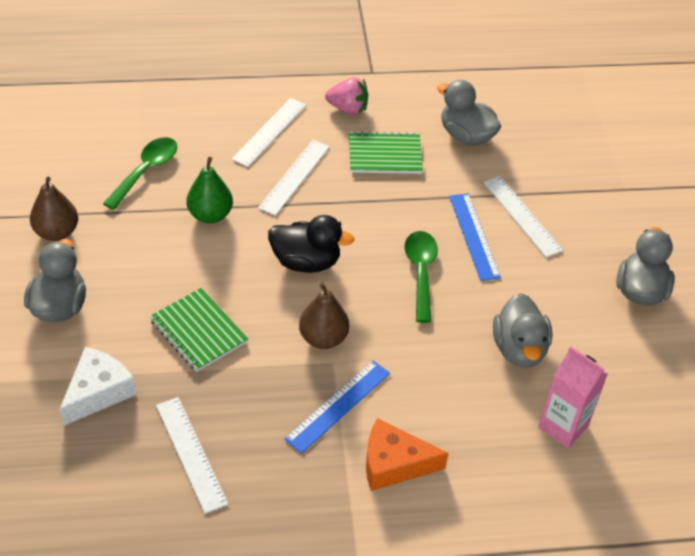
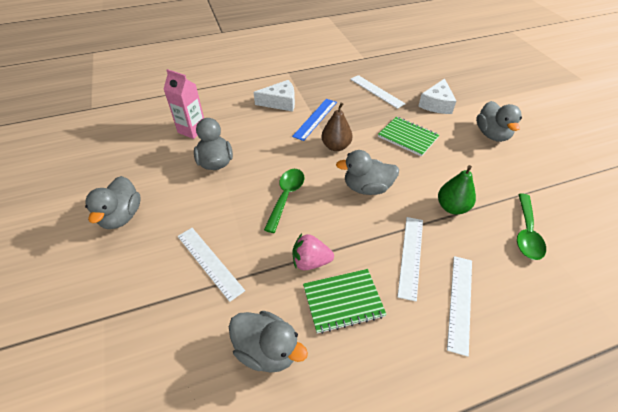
camera: 170 degrees right, 0 degrees up
brown pear [30,177,78,241] -> none
black duck [268,215,355,273] -> grey duck [336,150,399,195]
pink strawberry [325,77,368,115] -> pink strawberry moved to [292,234,334,270]
orange cheese [366,418,449,491] -> white cheese [254,80,295,112]
green spoon [404,231,438,323] -> green spoon turned 150 degrees counterclockwise [264,169,304,233]
blue ruler [449,193,501,281] -> none

